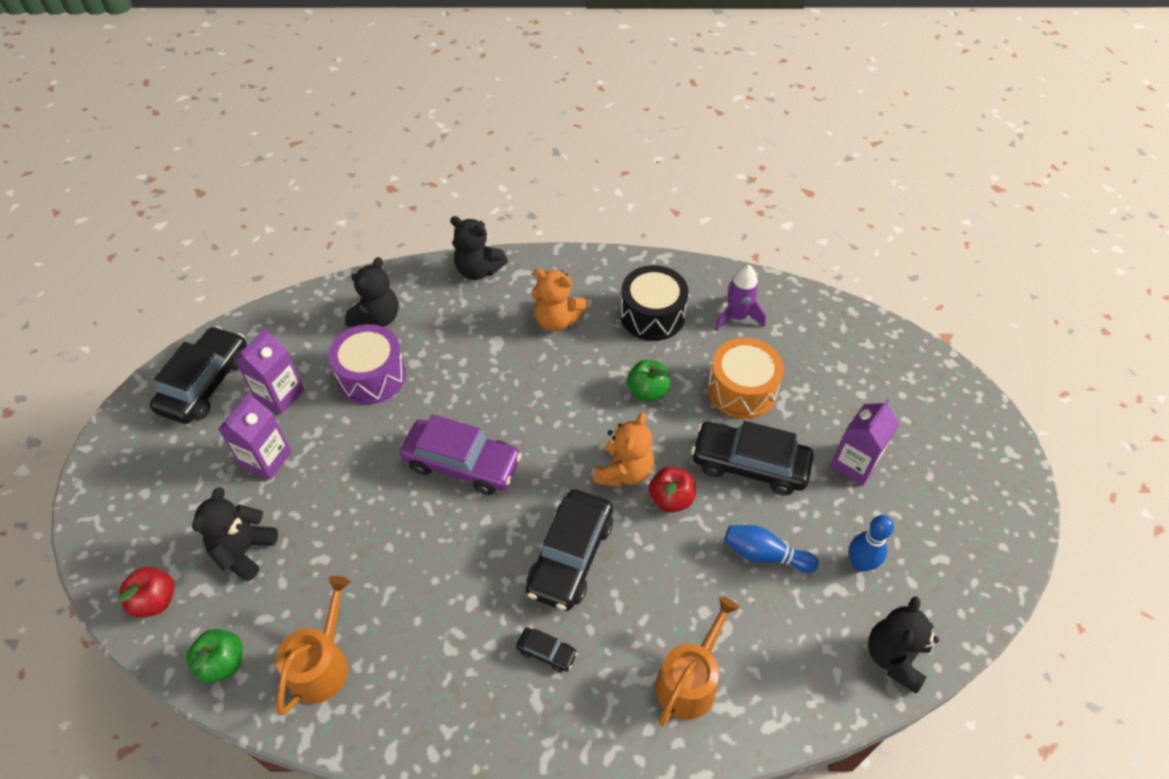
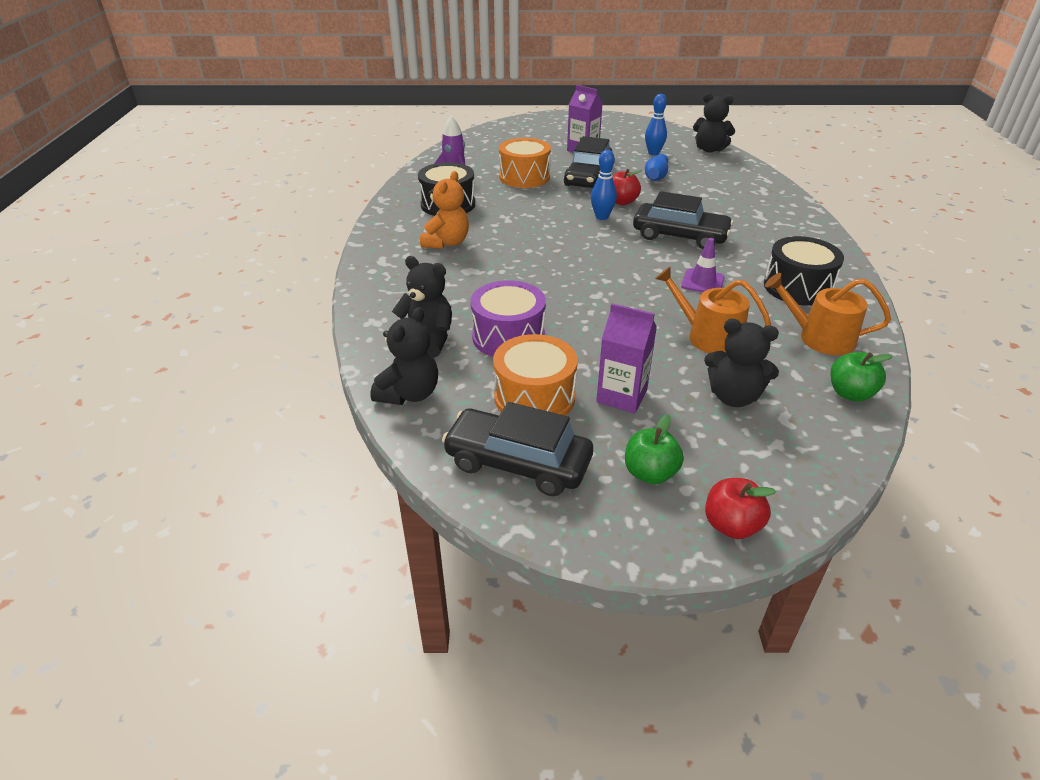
camera: 90 degrees left, 15 degrees down
red apple [118,567,175,618] -> red apple moved to [705,478,776,539]
purple carton [235,327,304,414] -> orange drum [493,334,578,416]
purple car [400,414,522,495] -> none
black teddy bear [450,216,508,280] -> black teddy bear moved to [370,307,438,405]
black car [516,628,578,672] -> none
orange teddy bear [594,413,654,487] -> blue bowling pin [591,150,617,220]
green apple [627,360,670,402] -> green apple moved to [625,414,684,484]
orange watering can [655,596,740,726] -> orange watering can moved to [655,267,771,353]
none -> purple traffic cone [681,238,725,292]
none -> black drum [764,236,844,306]

